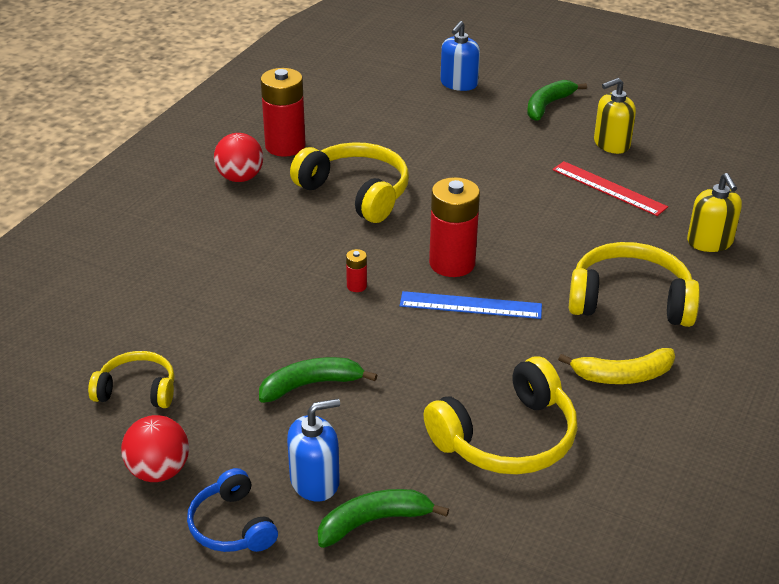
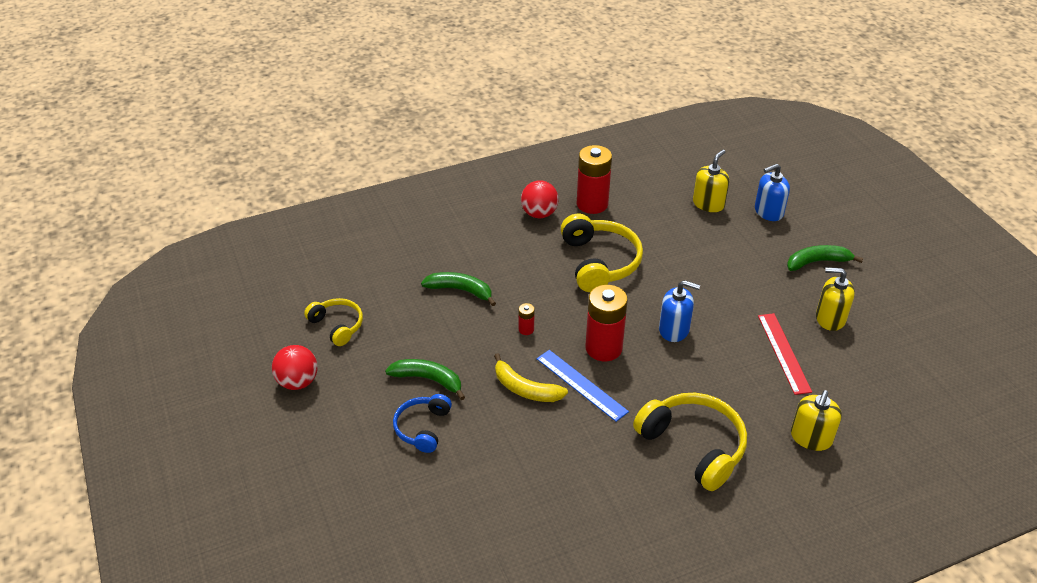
camera: 40 degrees right, 5 degrees up
blue headphones [187,468,278,552] -> blue headphones moved to [393,394,452,453]
blue soap dispenser [287,399,340,501] -> blue soap dispenser moved to [659,280,700,342]
green banana [318,489,449,548] -> green banana moved to [421,272,496,306]
yellow headphones [424,357,577,475] -> none
yellow banana [558,348,675,384] -> yellow banana moved to [494,353,568,402]
none -> yellow soap dispenser [693,150,729,212]

